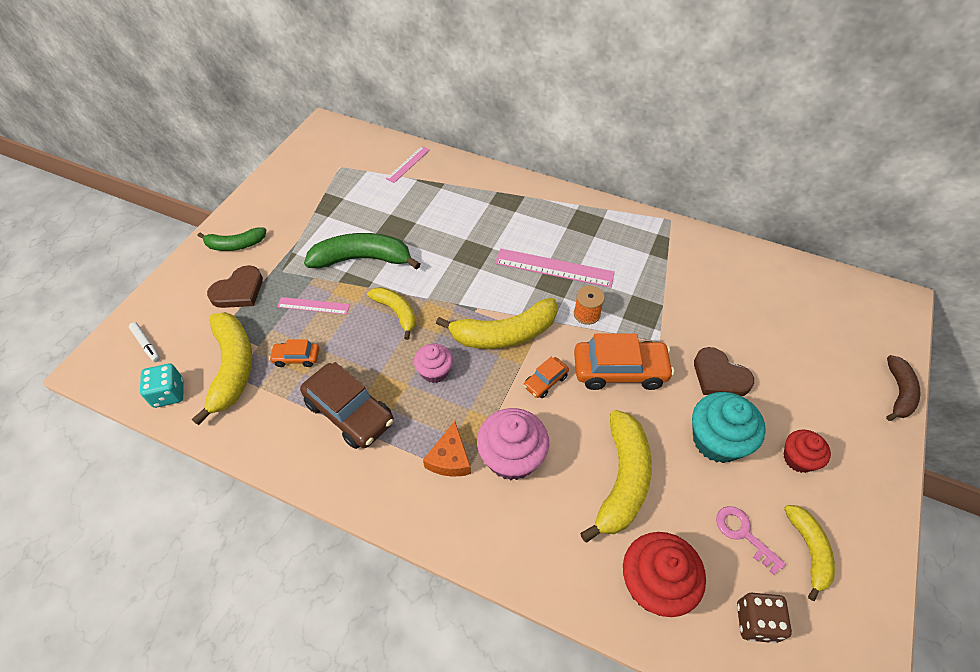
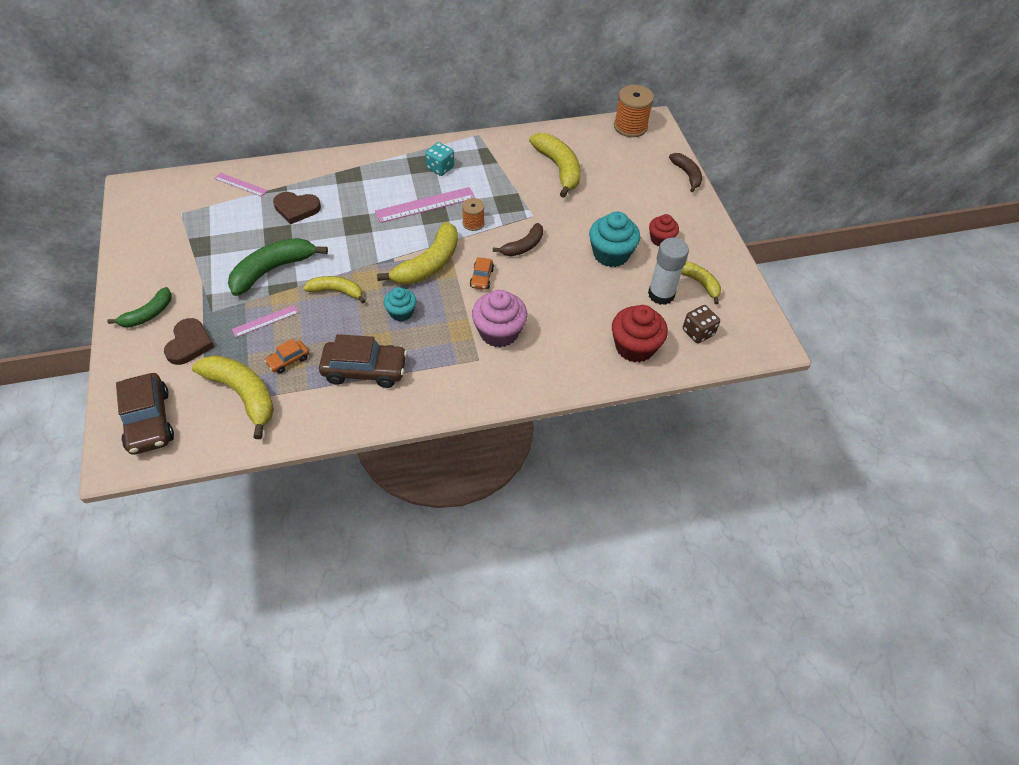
camera: 40 degrees left, 0 degrees up
white marker [129,322,160,362] -> brown car [116,373,174,455]
turquoise dice [140,364,183,408] -> turquoise dice moved to [425,142,454,176]
pink ruler [386,146,430,183] -> pink ruler turned 60 degrees counterclockwise [214,173,268,197]
pink cupcake [414,344,453,383] -> turquoise cupcake [384,287,416,322]
orange cheese [423,421,471,477] -> none
orange car [574,334,674,390] -> brown banana [493,223,543,256]
yellow banana [580,410,652,543] -> yellow banana moved to [529,133,580,198]
brown heart [694,347,754,396] -> brown heart moved to [273,192,321,224]
pink key [716,506,786,575] -> white glue stick [648,238,689,305]
none -> orange spool [614,85,654,137]

